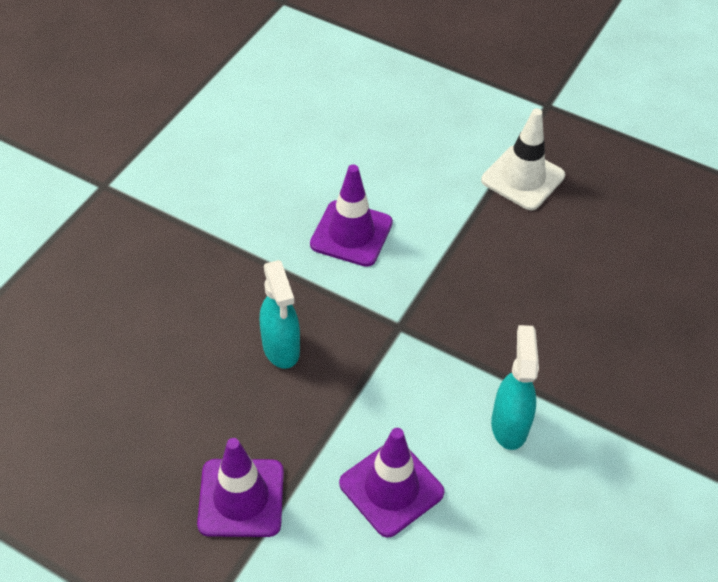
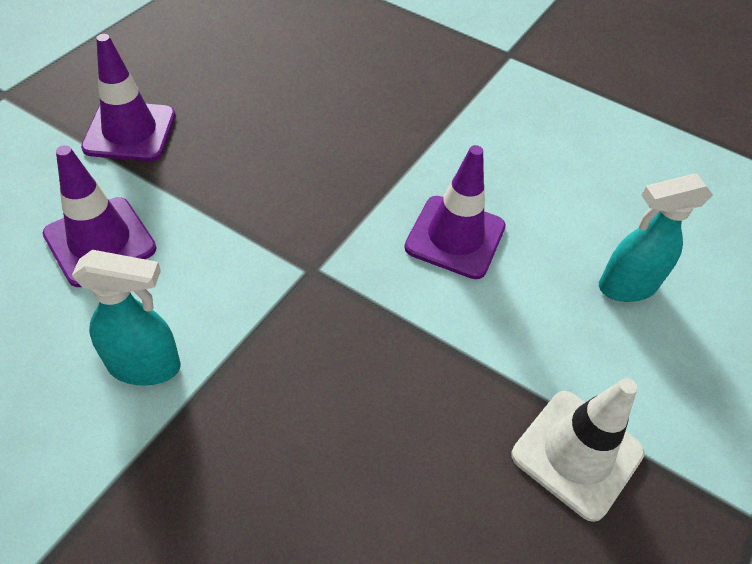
camera: 90 degrees right, 0 degrees up
turquoise spray bottle [260,260,300,369] -> turquoise spray bottle moved to [599,174,713,302]

